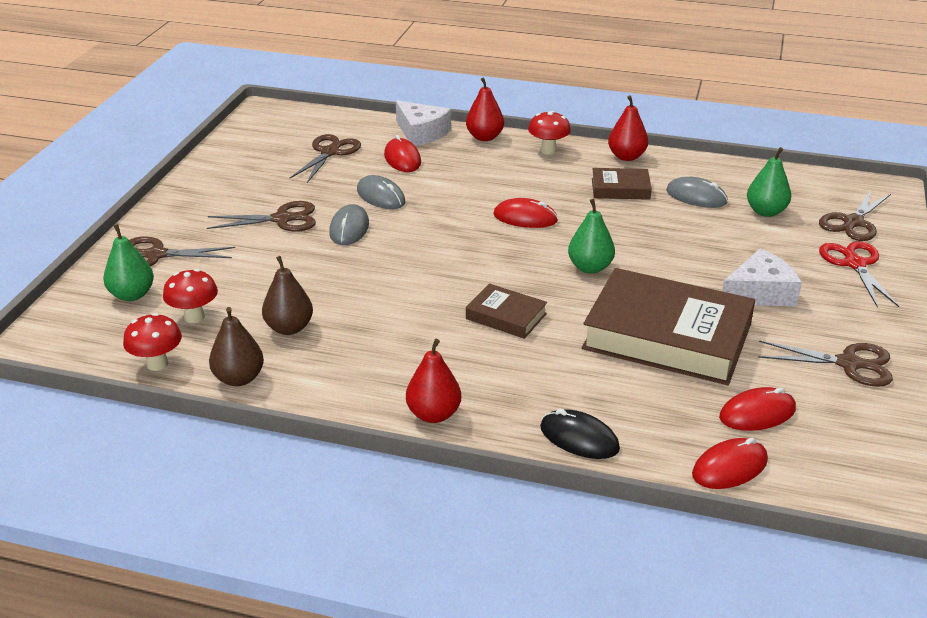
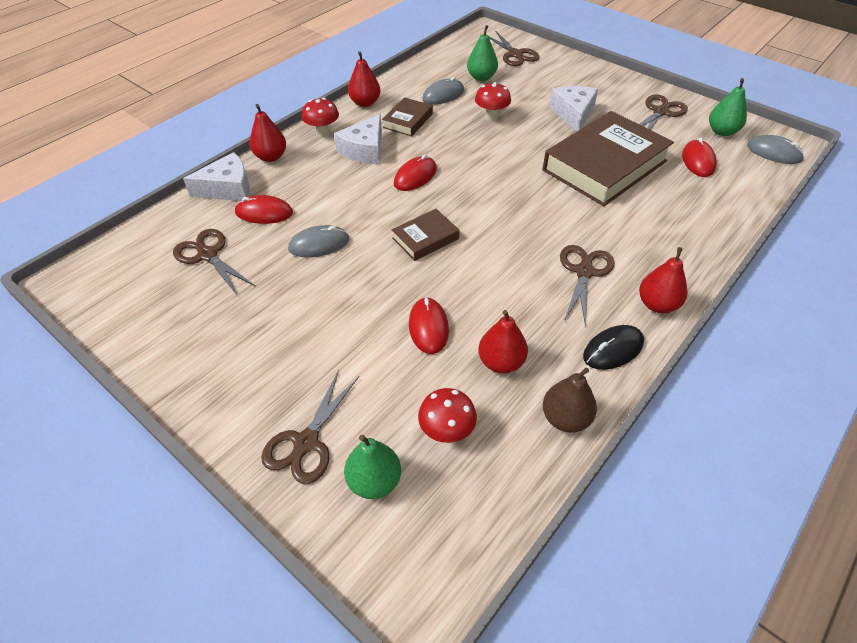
camera: 65 degrees left, 15 degrees up
red mushroom [123,313,182,371] -> red mushroom moved to [475,82,511,121]
brown scissors [207,201,316,232] -> brown scissors moved to [560,245,614,327]
brown pear [262,256,313,335] -> red pear [478,310,528,374]
grey mouse [329,204,369,245] -> grey mouse moved to [747,135,804,164]
brown book [466,284,547,339] -> brown book moved to [392,209,460,261]
black mouse [540,409,620,459] -> black mouse moved to [583,325,644,370]
green pear [568,199,615,274] -> green pear moved to [709,78,747,136]
red mouse [692,438,768,489] -> red mouse moved to [409,297,449,354]
red scissors [819,241,899,307] -> none
none -> white cheese [334,114,382,164]

